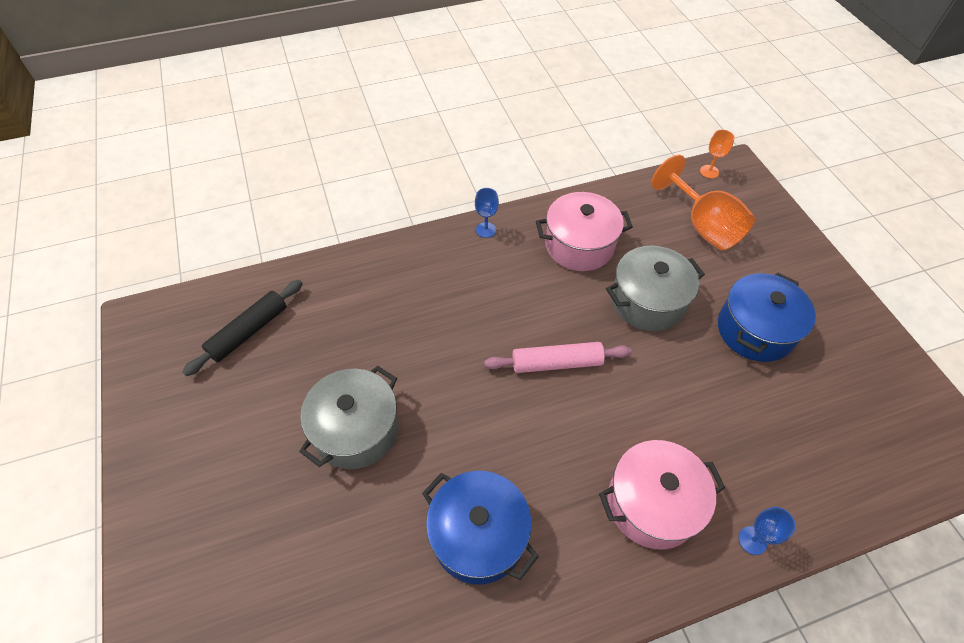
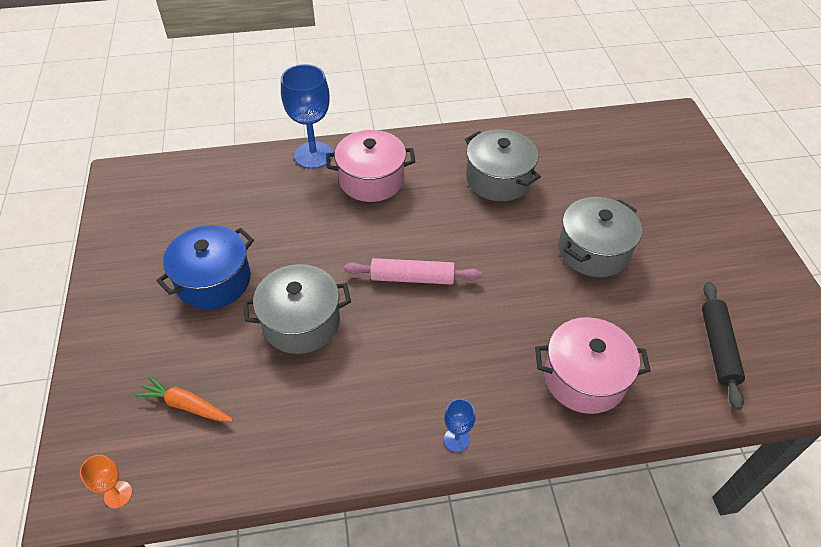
camera: 170 degrees left, 5 degrees down
black rolling pin [182,280,303,376] -> black rolling pin turned 45 degrees counterclockwise [702,282,745,410]
blue pot [422,471,539,584] -> grey pot [465,129,541,201]
pink pot [536,192,633,271] -> pink pot moved to [535,317,651,414]
orange goblet [651,155,755,250] -> orange carrot [135,376,233,422]
blue goblet [739,507,795,555] -> blue goblet [281,64,333,169], size x2.08

